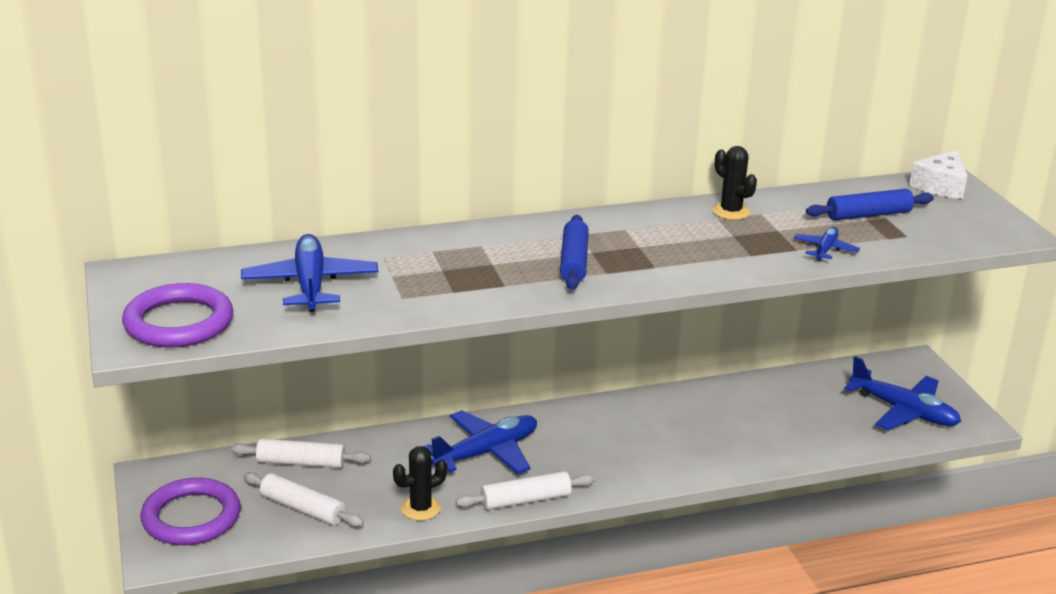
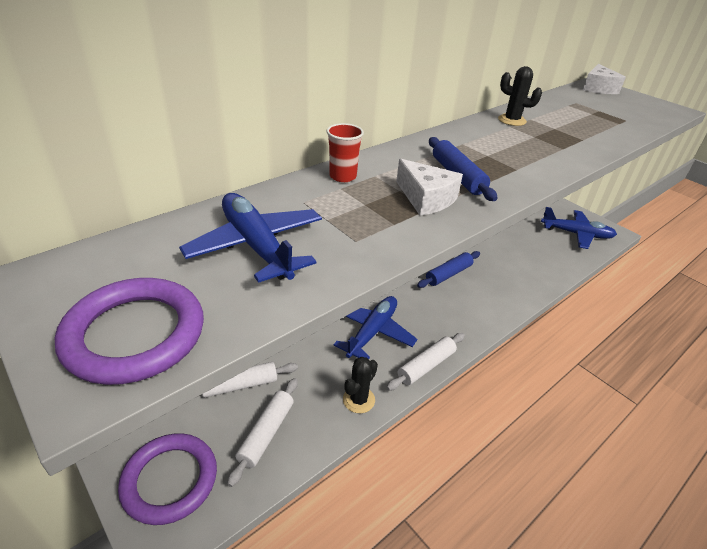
camera: 25 degrees left, 10 degrees up
white rolling pin [243,472,364,527] -> white rolling pin turned 75 degrees counterclockwise [227,378,298,487]
blue plane [794,227,860,261] -> none
blue rolling pin [806,189,934,220] -> blue rolling pin moved to [417,251,480,288]
none -> red cup [327,123,364,182]
none -> white cheese [396,159,463,216]

